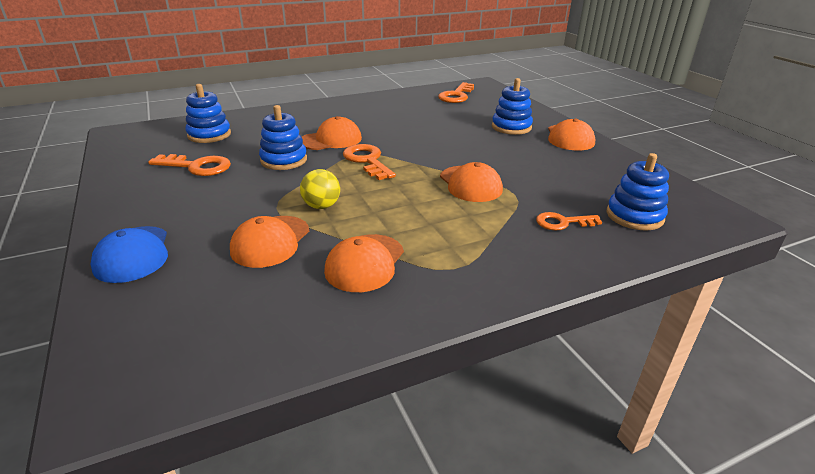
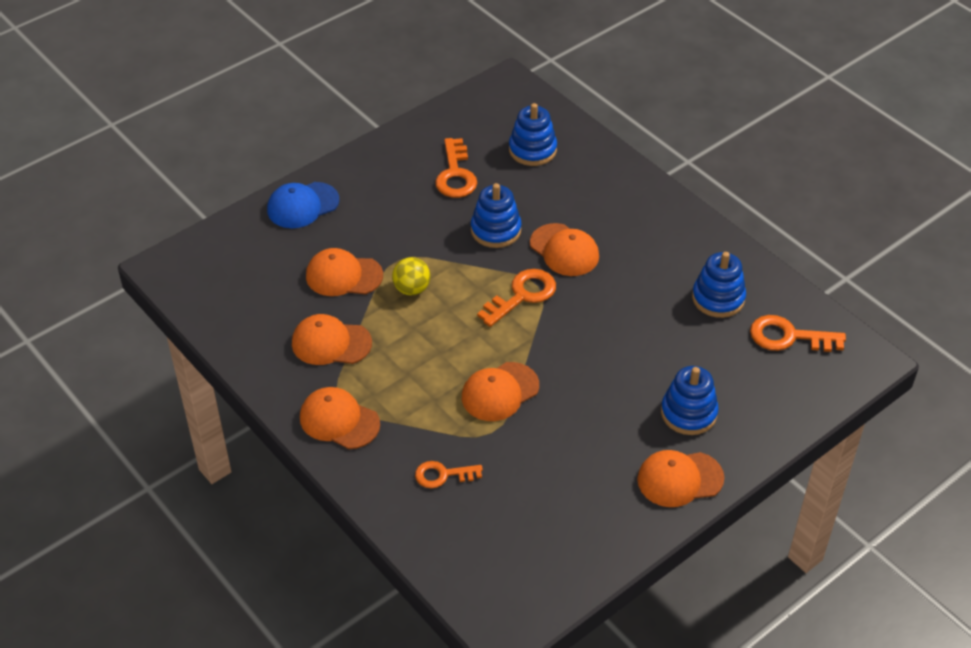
camera: 75 degrees right, 15 degrees up
orange key [536,212,602,231] -> orange key turned 75 degrees counterclockwise [415,461,483,488]
blue stacking toy [607,153,669,231] -> blue stacking toy moved to [692,252,746,318]
none -> orange cap [300,387,380,449]

